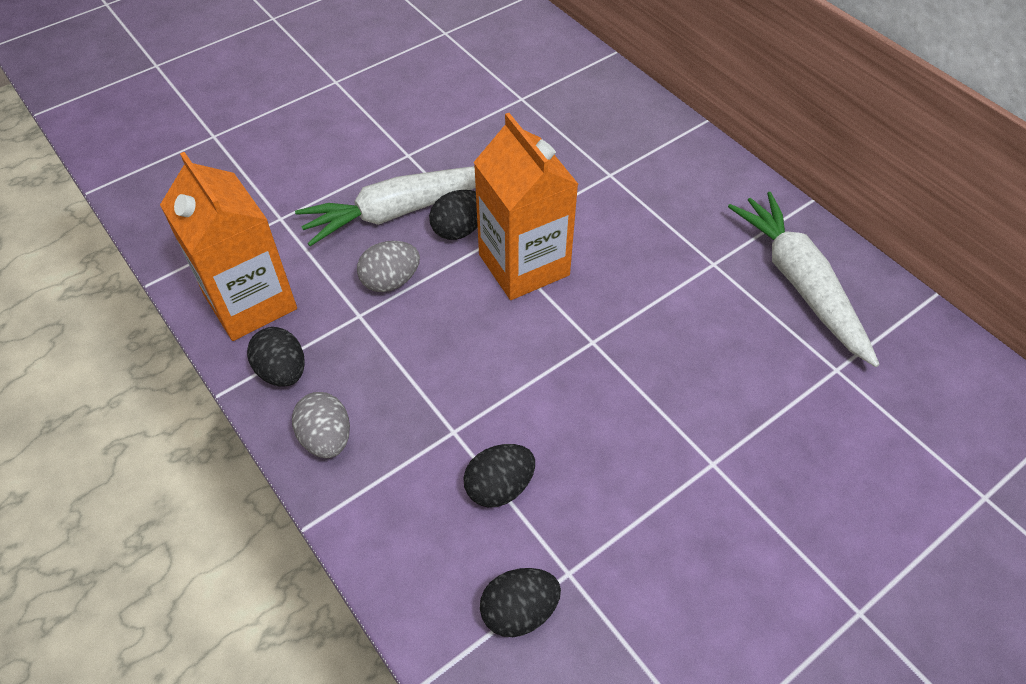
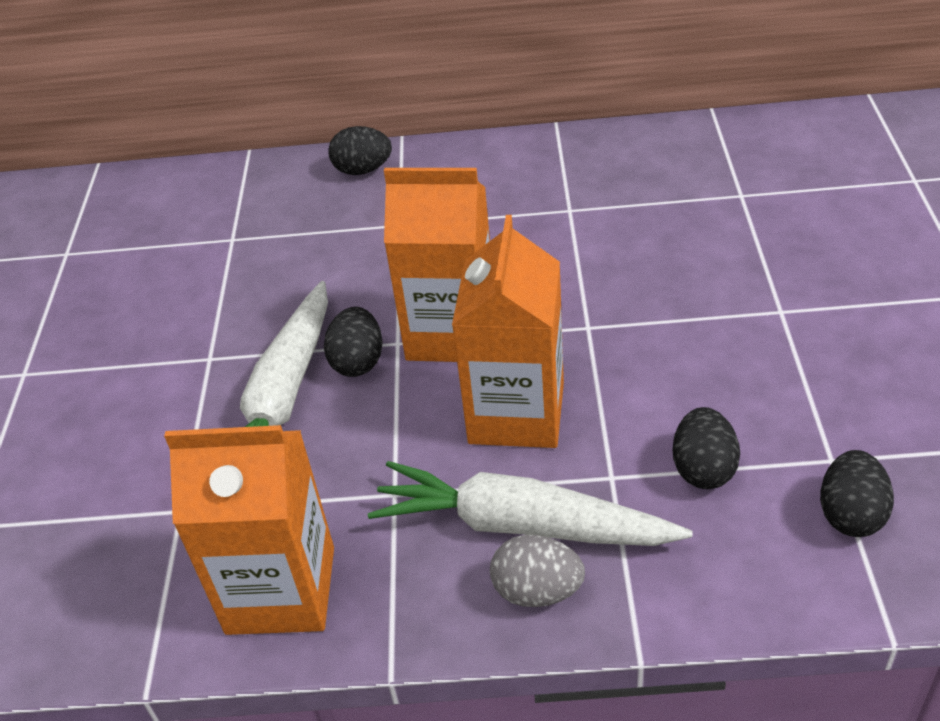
camera: 50 degrees left, 10 degrees down
black egg [247,327,305,387] -> black egg moved to [328,126,392,175]
grey egg [357,241,420,292] -> none
white carrot [728,192,880,367] -> white carrot moved to [368,461,693,546]
none -> orange carton [452,215,564,448]

